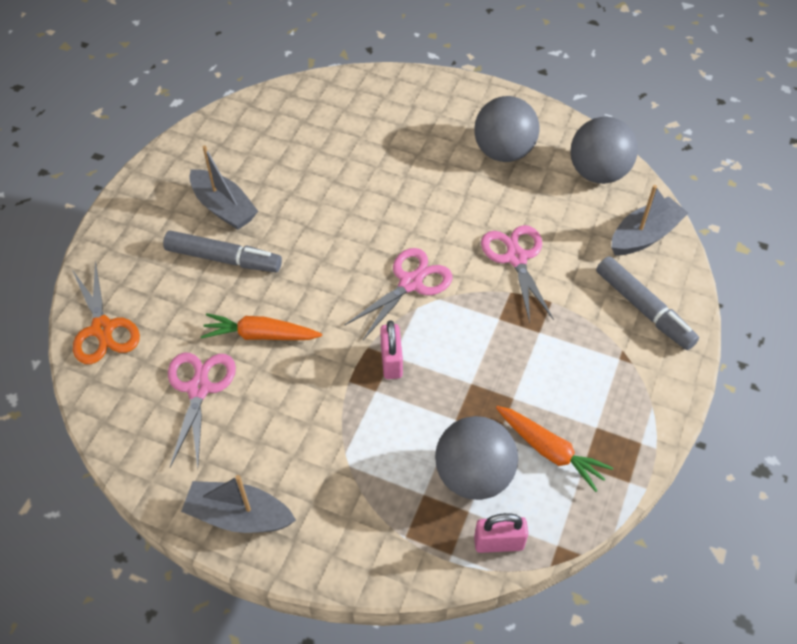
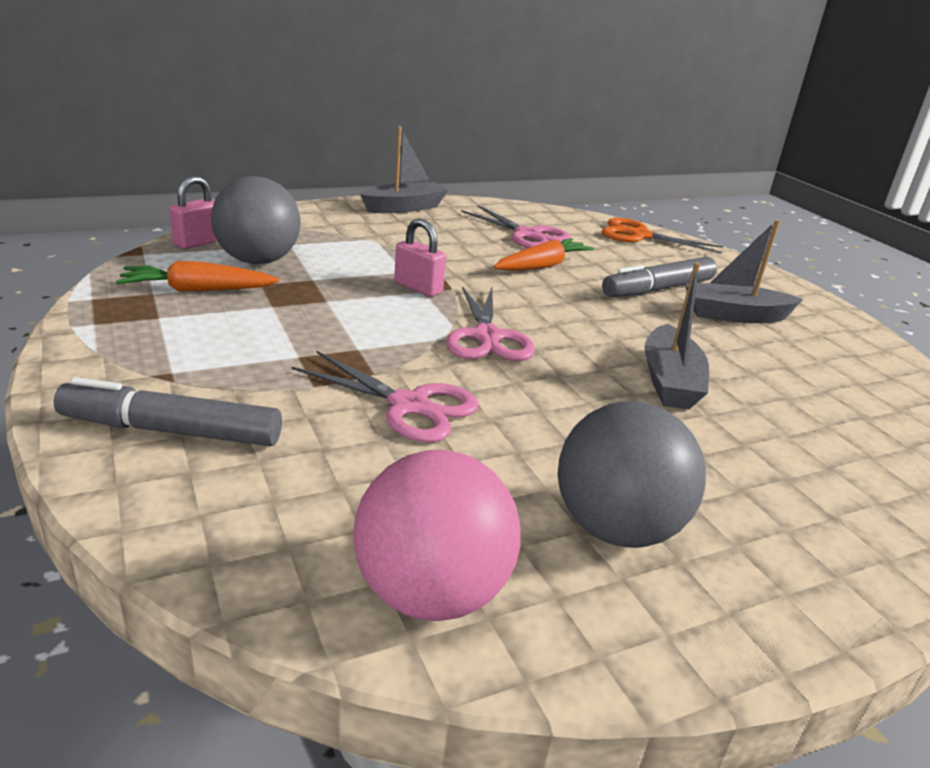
camera: 130 degrees right, 25 degrees down
grey ball [570,117,638,184] -> pink ball [353,450,521,621]
grey boat [611,185,688,255] -> grey boat moved to [644,262,709,409]

